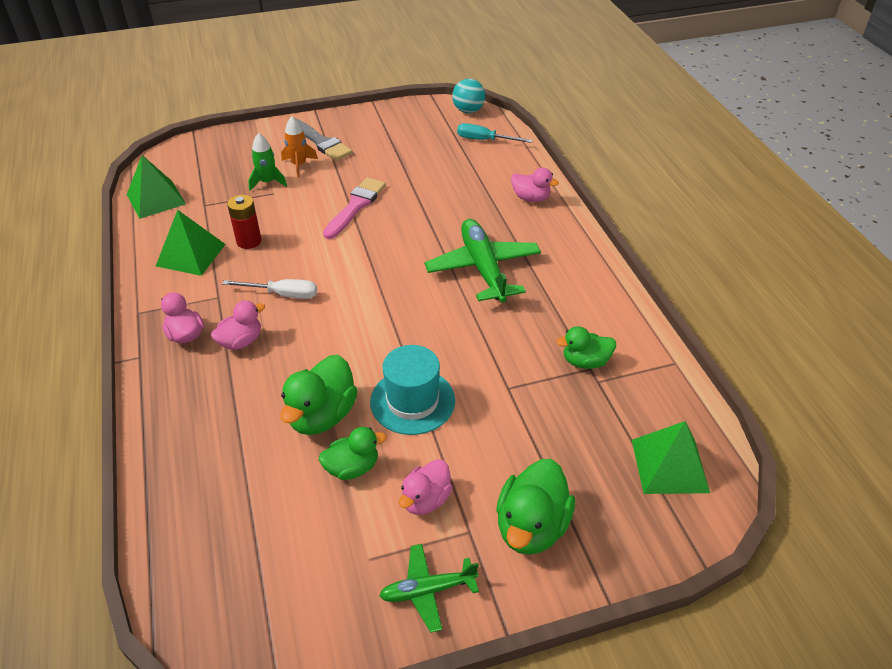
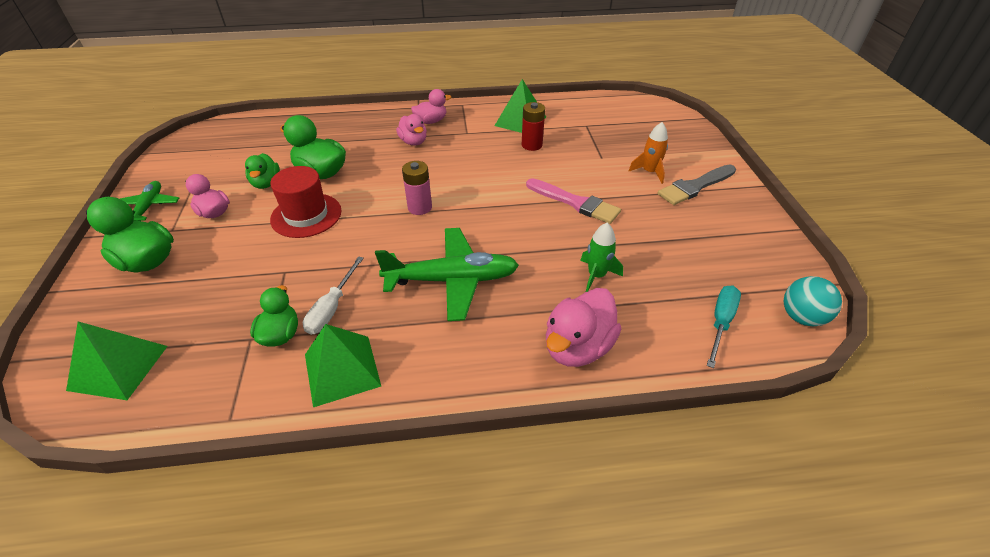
camera: 100 degrees right, 0 degrees up
green pyramid [127,155,186,219] -> green pyramid moved to [305,324,381,407]
white screwdriver [222,279,317,299] -> white screwdriver moved to [303,256,364,335]
green rocket [248,133,287,191] -> green rocket moved to [580,223,623,292]
turquoise hat [370,345,455,435] -> red hat [270,166,342,238]
pink duck [511,168,559,202] -> pink duck [546,288,621,367], size x1.57
none -> pink battery [402,161,432,215]

